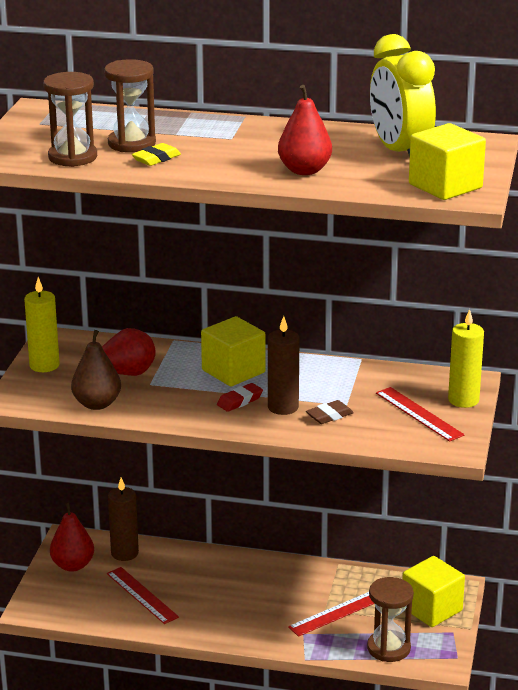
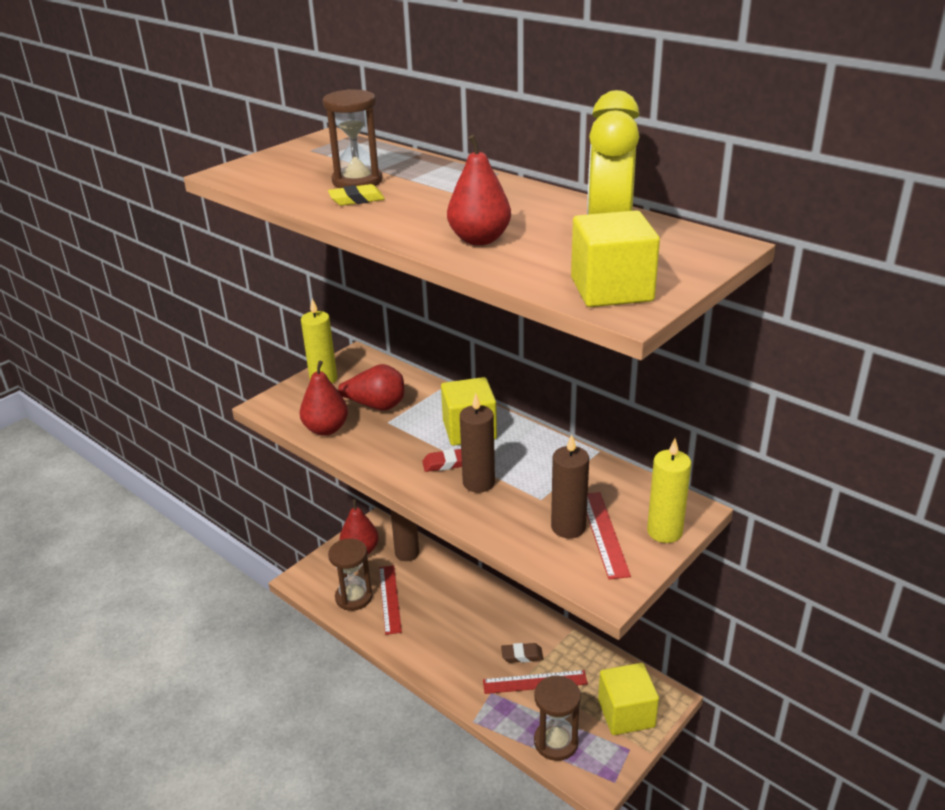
camera: 30 degrees right, 5 degrees up
brown hourglass [43,72,97,167] -> brown hourglass moved to [328,538,373,611]
brown pear [71,330,121,410] -> red pear [300,361,348,436]
brown eraser [306,400,354,424] -> brown eraser moved to [501,643,543,663]
none -> brown candle [551,434,589,538]

